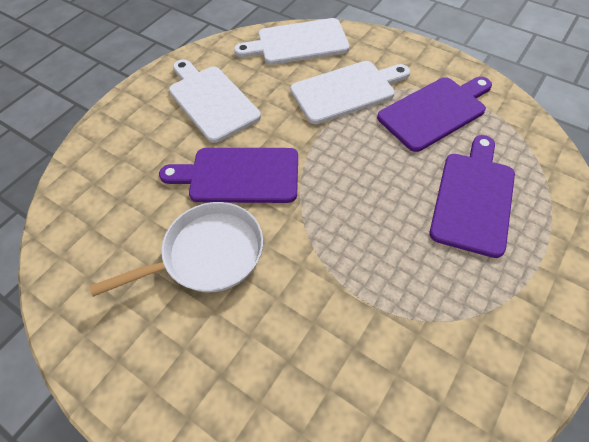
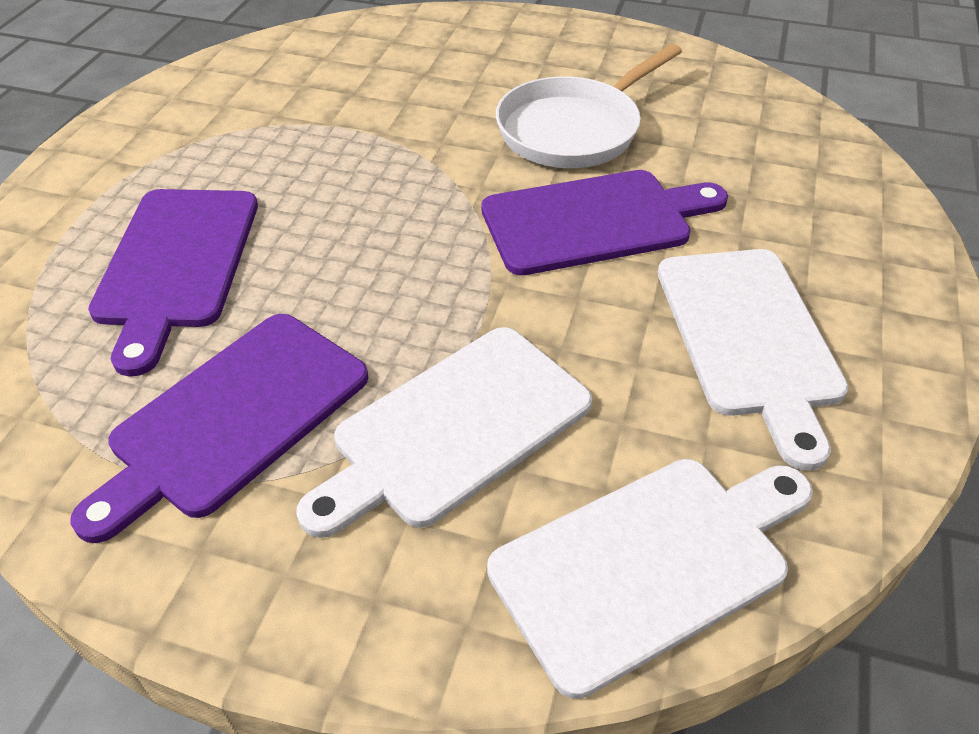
camera: 160 degrees right, 10 degrees down
white cutting board [169,59,261,143] -> white cutting board turned 45 degrees clockwise [658,249,849,470]

